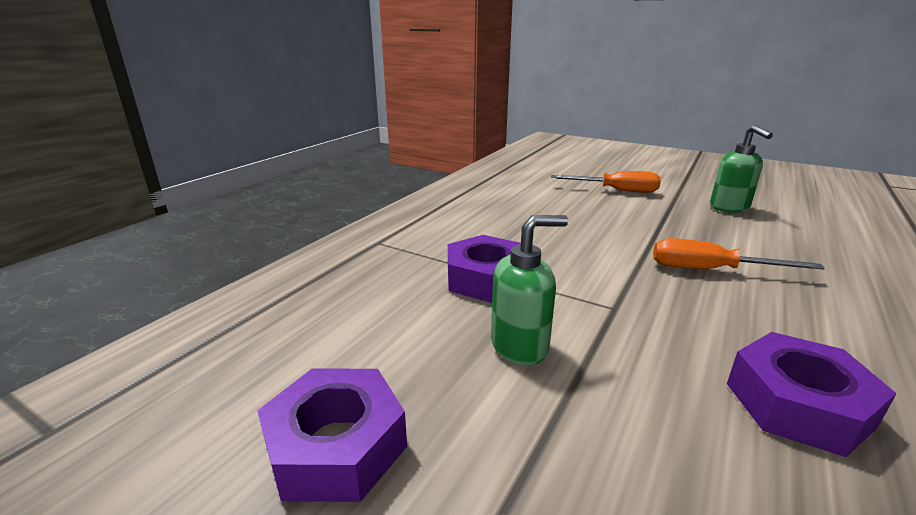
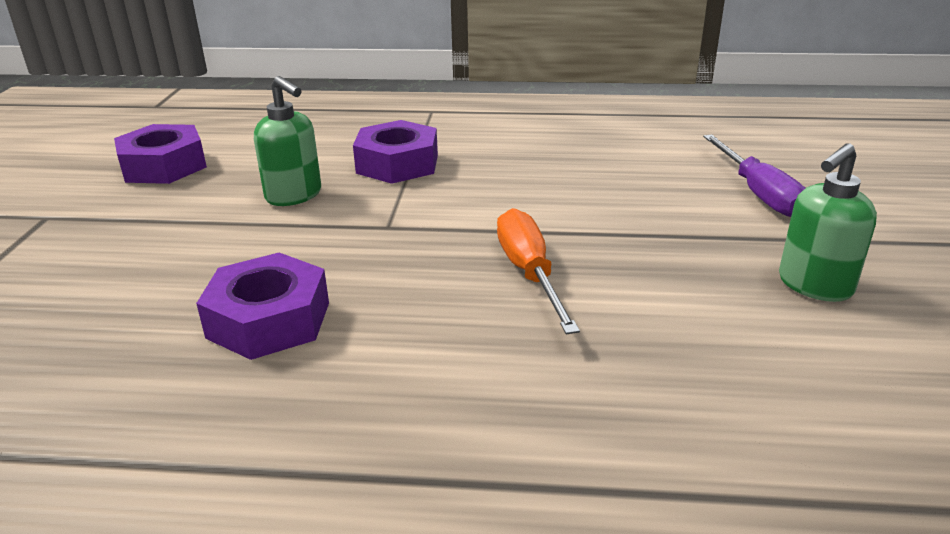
camera: 65 degrees right, 5 degrees up
orange screwdriver [551,171,661,193] -> purple screwdriver [703,135,805,217]

